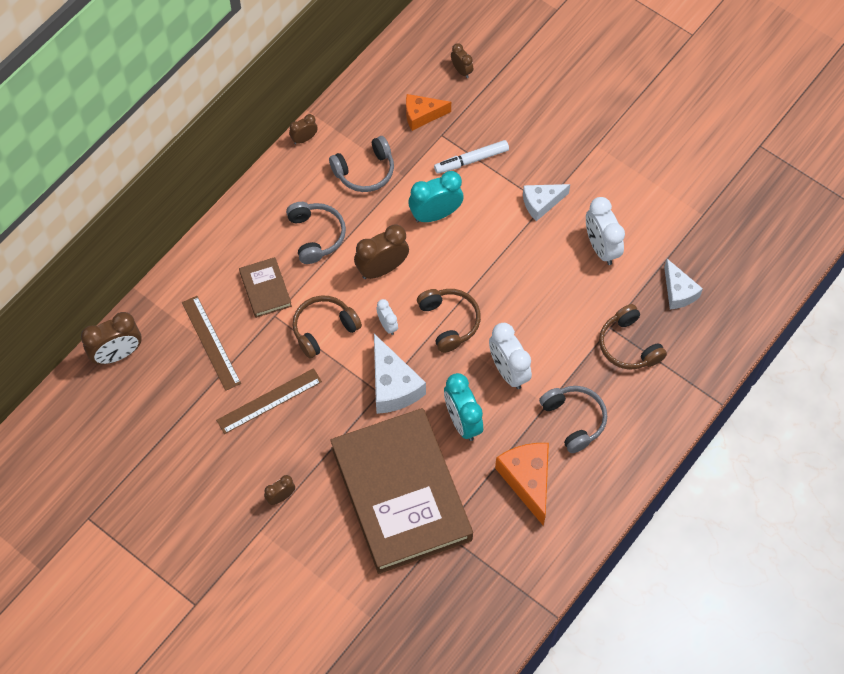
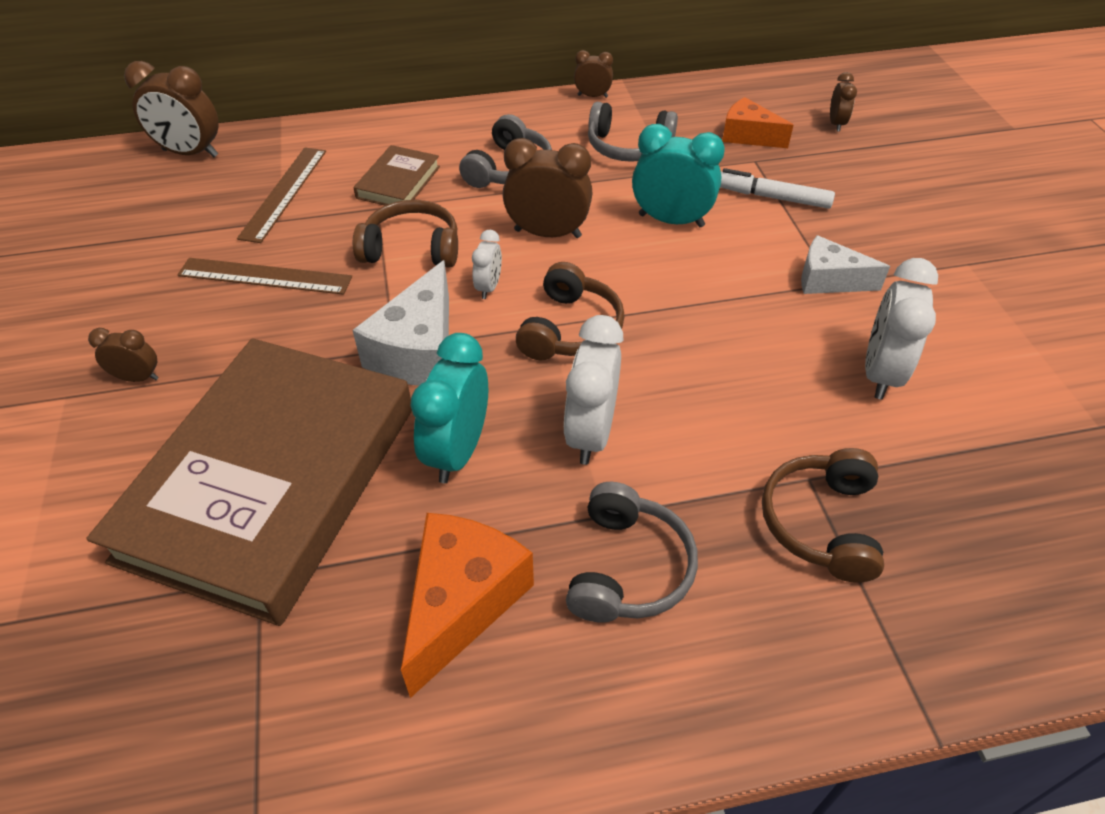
camera: 40 degrees right, 15 degrees down
white cheese [664,259,703,309] -> none

